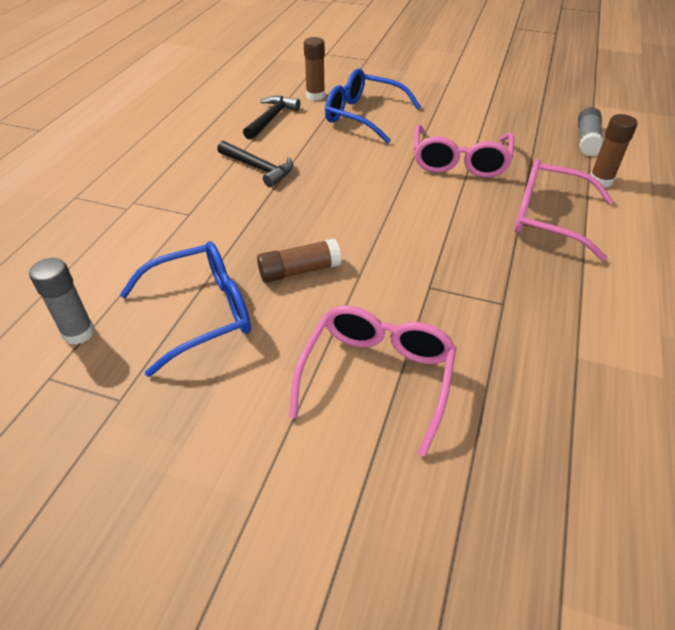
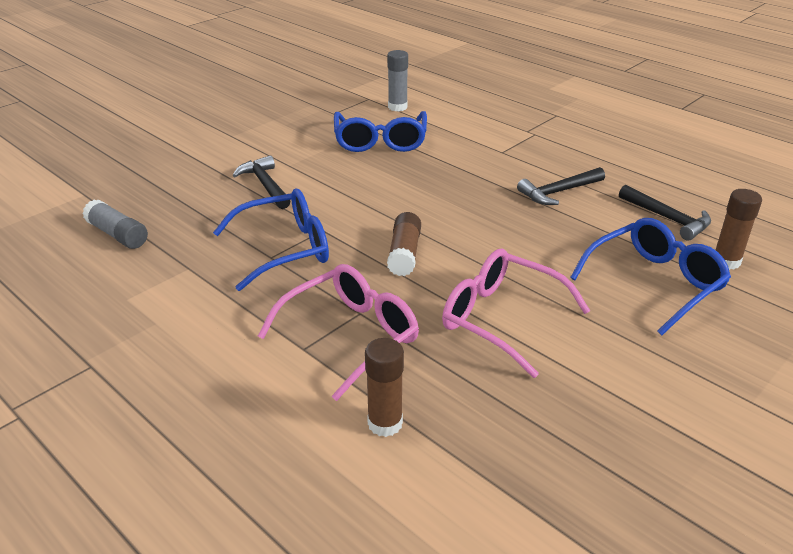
camera: 115 degrees right, 10 degrees down
brown glue stick [257,238,341,283] -> brown glue stick moved to [387,212,421,276]
pink glasses [289,305,456,457] -> black hammer [232,155,290,209]
grey glue stick [578,107,603,156] -> grey glue stick moved to [82,200,148,249]
none -> blue glasses [213,189,329,291]

